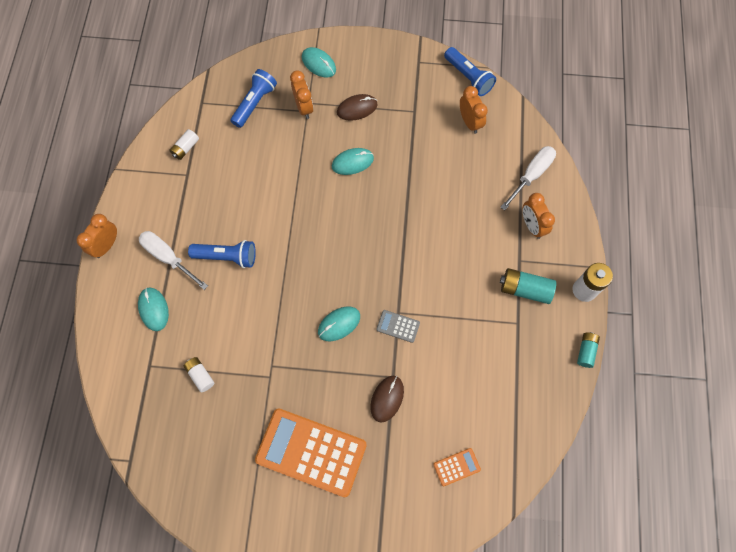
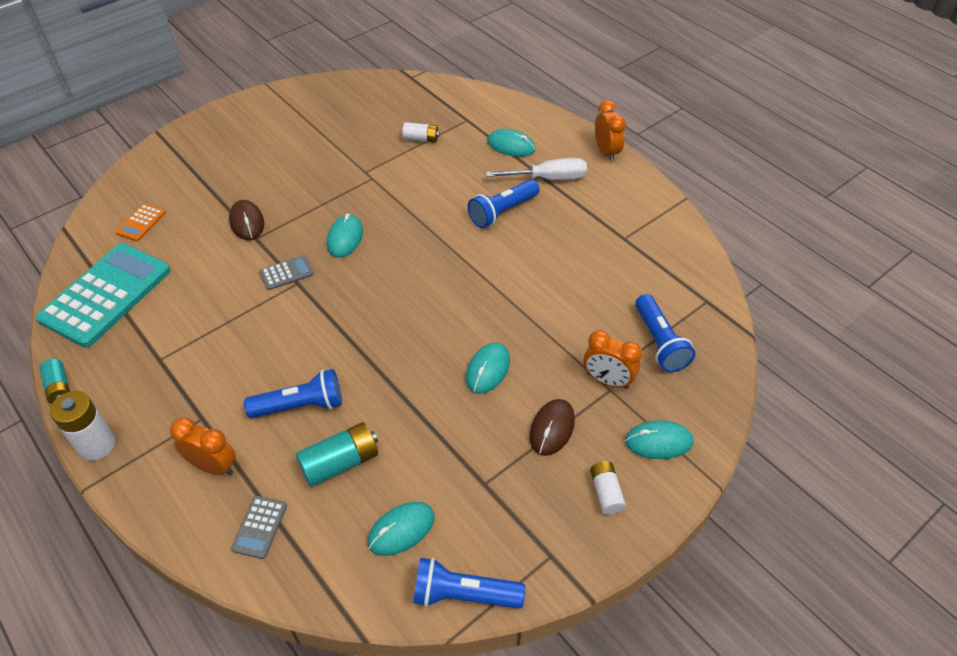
camera: 135 degrees right, 20 degrees down
white battery [169,129,199,160] -> white battery moved to [590,461,626,515]
orange calculator [255,408,367,497] -> none
orange clock [460,86,488,134] -> turquoise mouse [368,502,434,556]
white screwdriver [500,146,556,210] -> grey calculator [231,496,287,559]
turquoise battery [500,268,556,304] -> turquoise battery moved to [296,422,378,487]
none -> turquoise calculator [36,243,171,348]
none -> blue flashlight [244,369,342,418]

